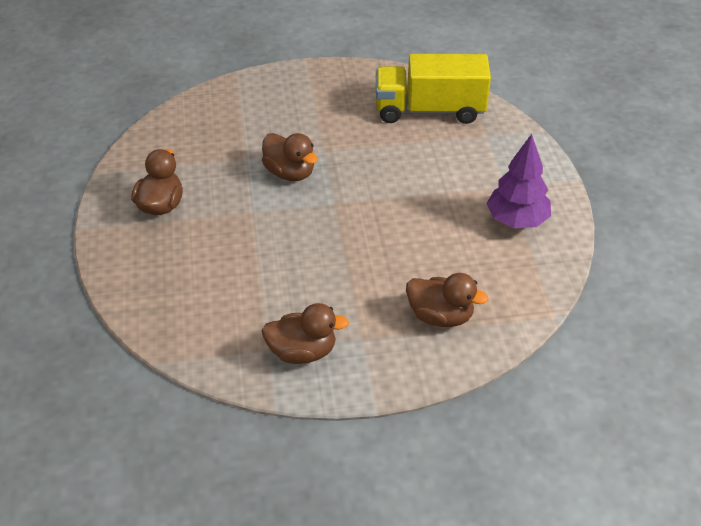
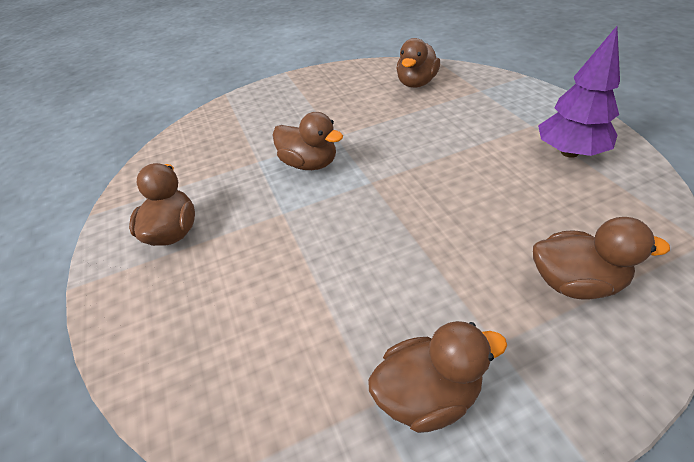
camera: 10 degrees left, 0 degrees up
yellow truck [376,54,491,124] -> brown duck [396,38,440,88]

